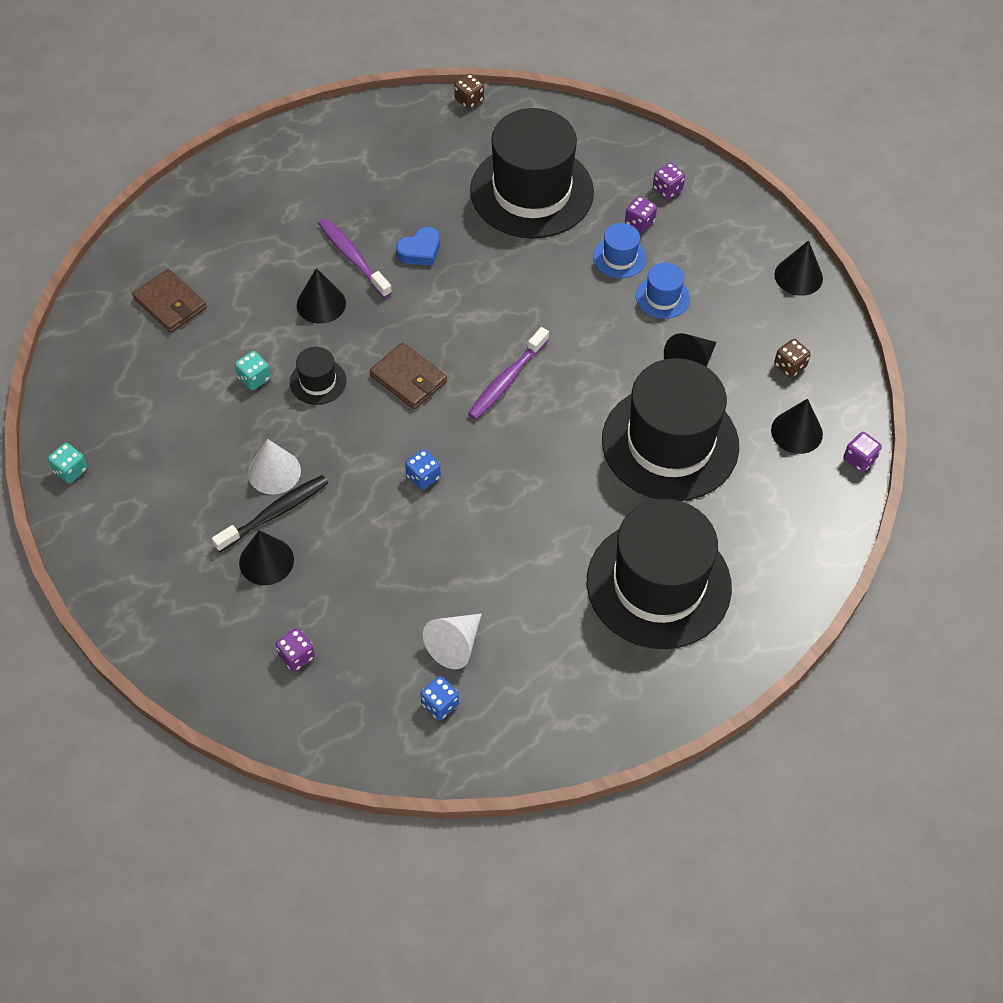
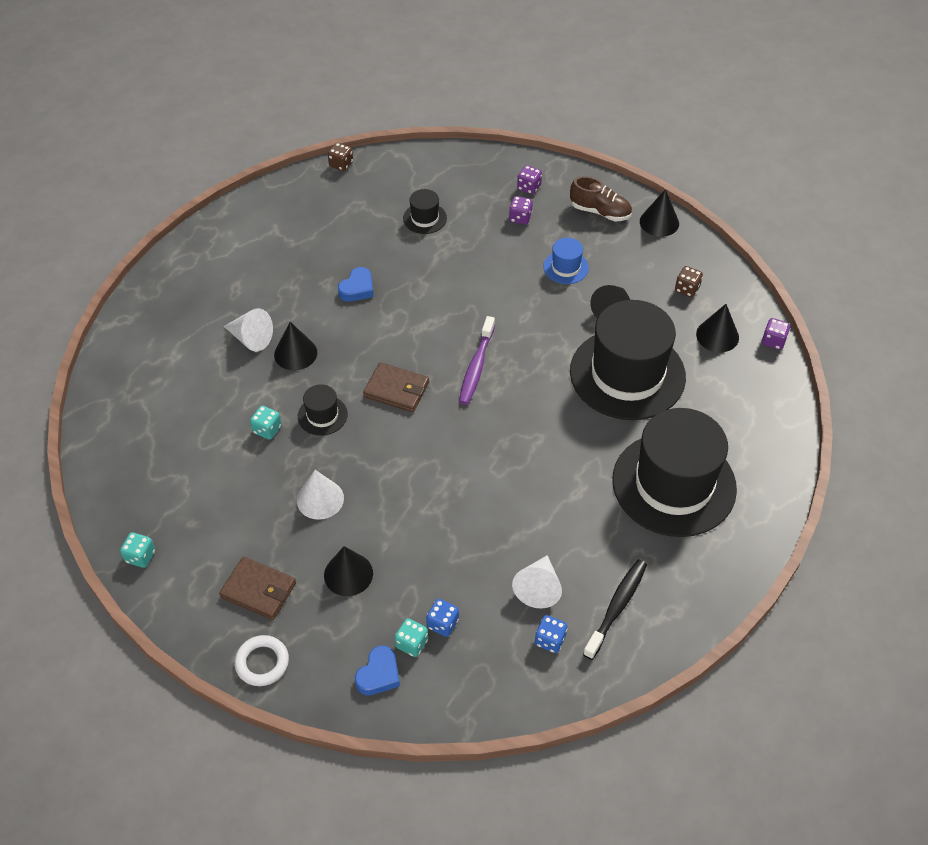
camera: 20 degrees left, 5 degrees down
brown wallet [132,269,207,333] -> brown wallet moved to [219,557,296,620]
black toothbrush [212,475,328,552] -> black toothbrush moved to [583,559,647,660]
purple dice [276,628,315,671] -> turquoise dice [394,618,428,657]
purple toothbrush [318,218,392,298] -> none
blue dice [405,449,441,490] -> blue dice moved to [426,599,459,637]
black hat [470,108,594,239] -> black hat [403,189,447,234], size x0.42
blue hat [593,223,646,278] -> none
none -> white cone [224,308,273,352]
none -> white ring [235,635,289,686]
none -> blue heart [355,646,400,695]
none -> brown shoe [570,176,632,221]

